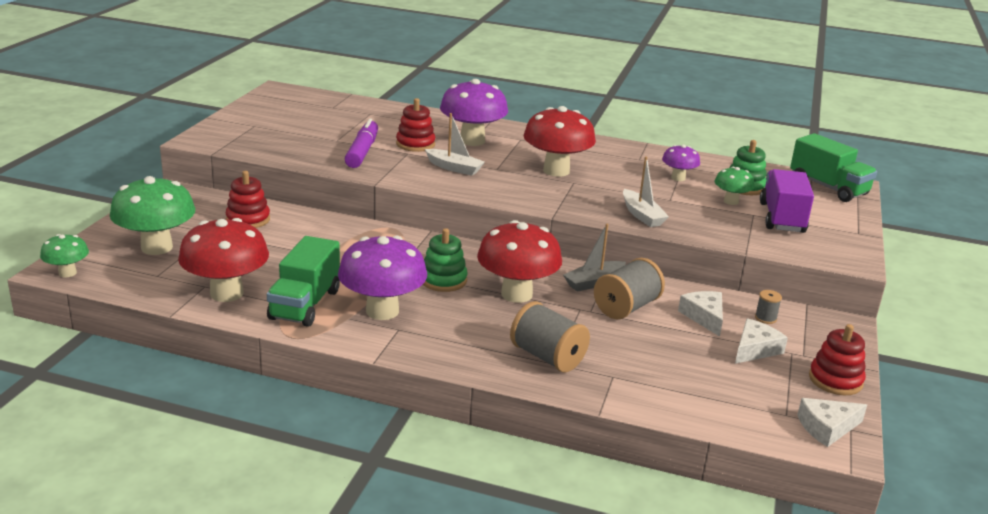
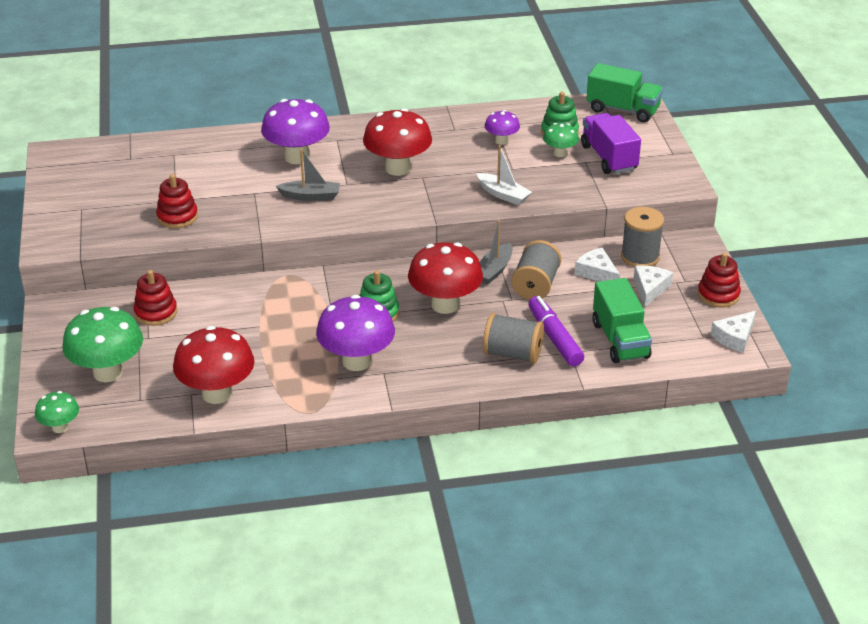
camera: 25 degrees left, 10 degrees up
green truck [267,236,340,327] -> green truck moved to [593,278,652,363]
purple marker [345,119,378,168] -> purple marker moved to [528,296,584,366]
red stacking toy [396,98,435,152] -> red stacking toy moved to [156,174,198,228]
white boat [425,113,485,176] -> grey boat [276,149,340,201]
grey spool [755,290,782,324] -> grey spool [621,207,664,267], size x2.11

